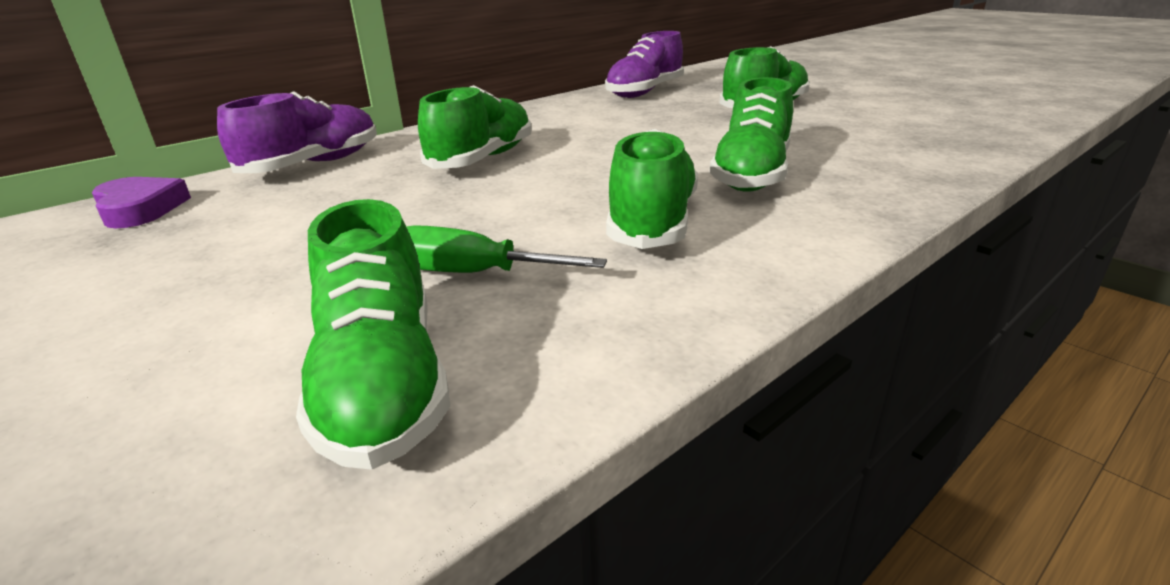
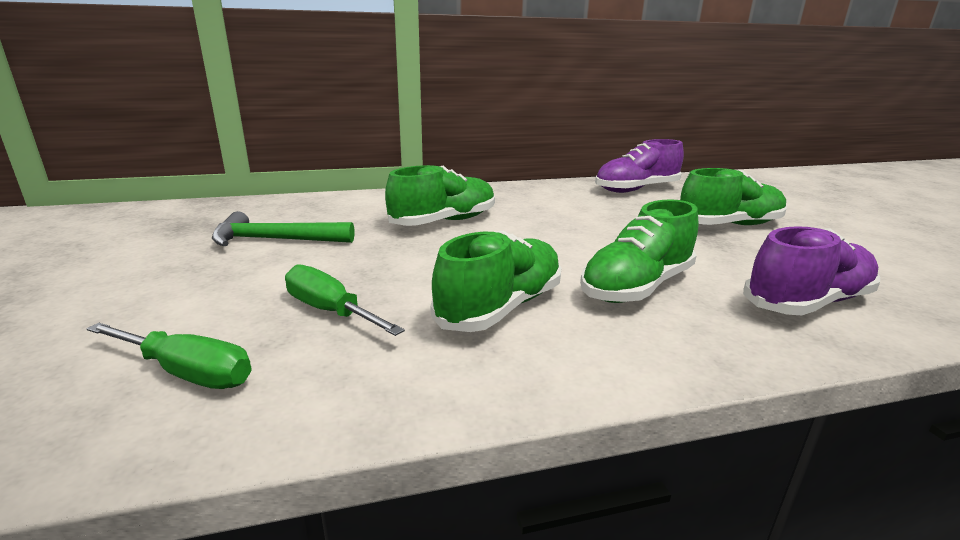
camera: 25 degrees right, 5 degrees down
purple heart [92,177,191,228] -> none
purple shoe [217,91,377,173] -> purple shoe moved to [743,226,880,315]
green shoe [296,199,450,470] -> green screwdriver [86,323,252,389]
none -> green hammer [212,211,354,246]

